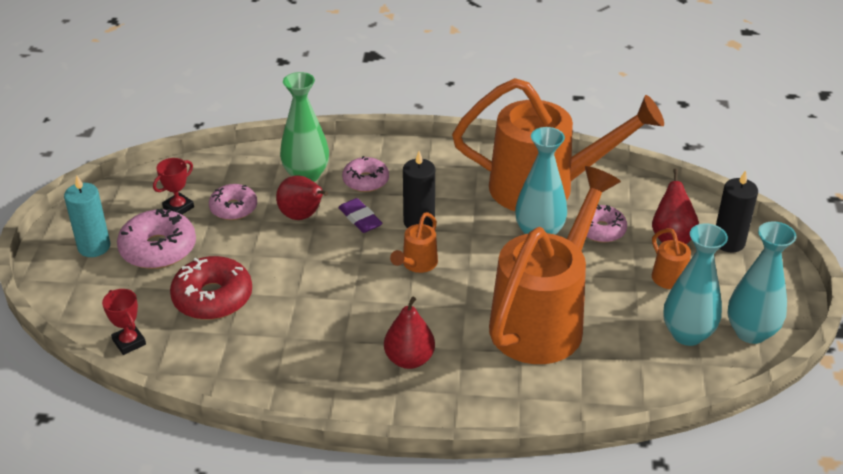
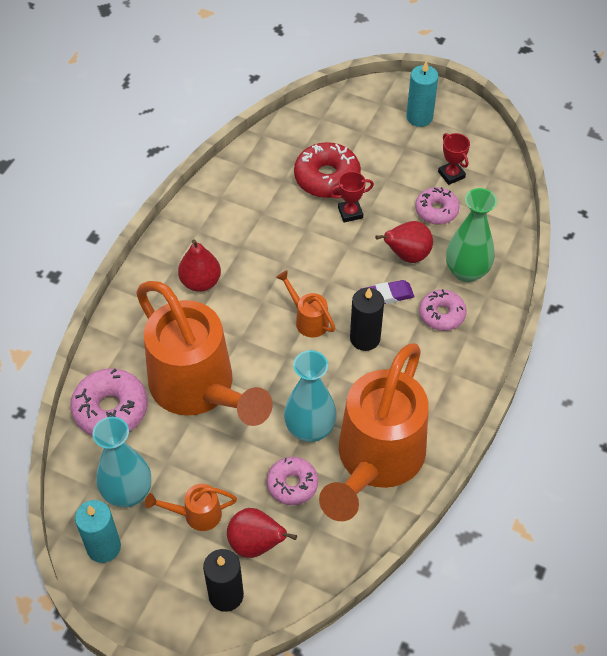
camera: 110 degrees right, 15 degrees up
red trophy [102,289,146,355] -> red trophy moved to [330,171,374,222]
pink donut [117,209,196,269] -> pink donut moved to [70,368,148,436]
turquoise vase [728,221,796,344] -> turquoise candle [75,500,121,563]

